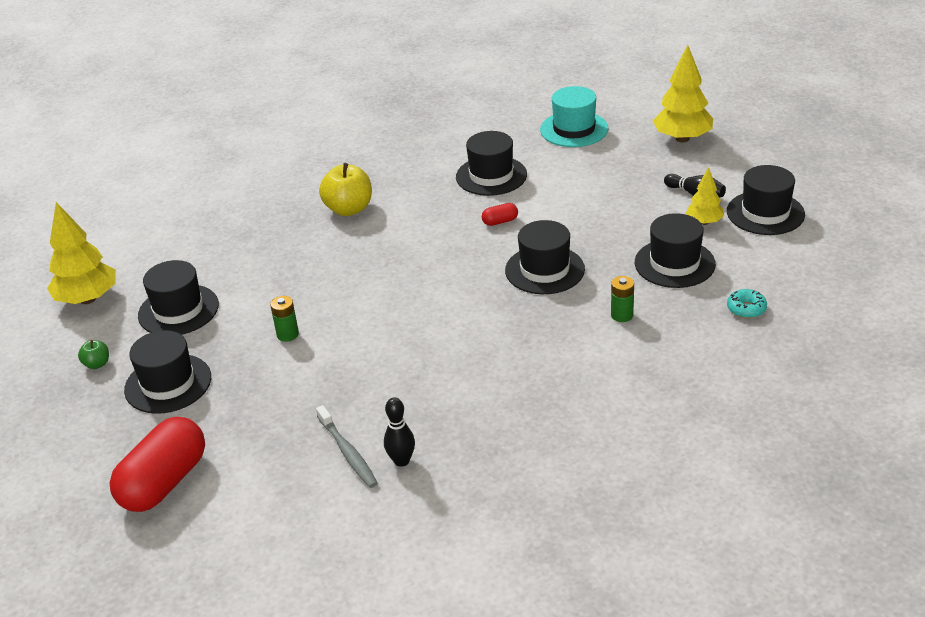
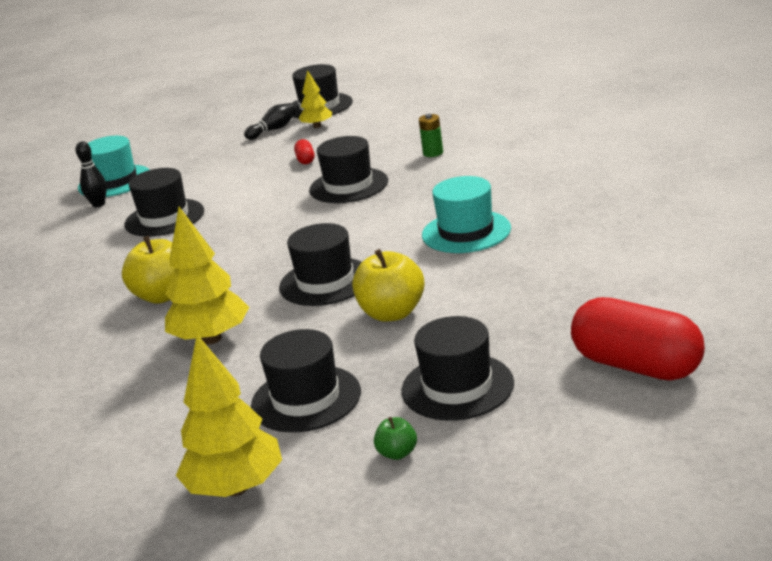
camera: 80 degrees left, 10 degrees down
green battery [270,296,299,342] -> yellow apple [352,249,425,321]
grey toothbrush [316,405,378,488] -> none
black bowling pin [384,397,415,467] -> black bowling pin moved to [75,141,107,207]
red capsule [482,203,518,226] -> red capsule moved to [294,139,315,164]
black hat [635,213,716,288] -> black hat moved to [279,223,362,306]
yellow tree [653,45,713,142] -> yellow tree moved to [165,207,249,345]
turquoise donut [727,289,767,318] -> none
none -> turquoise hat [422,176,511,253]

